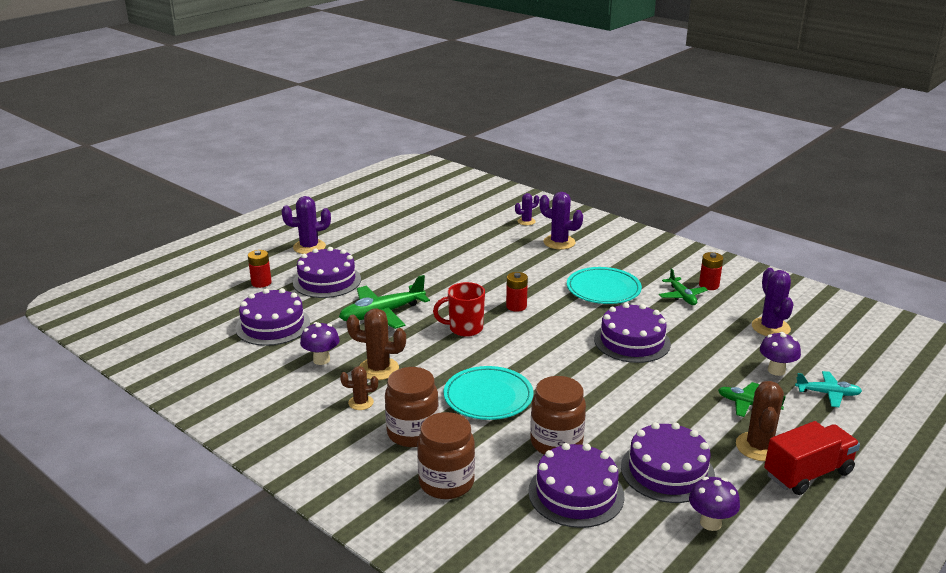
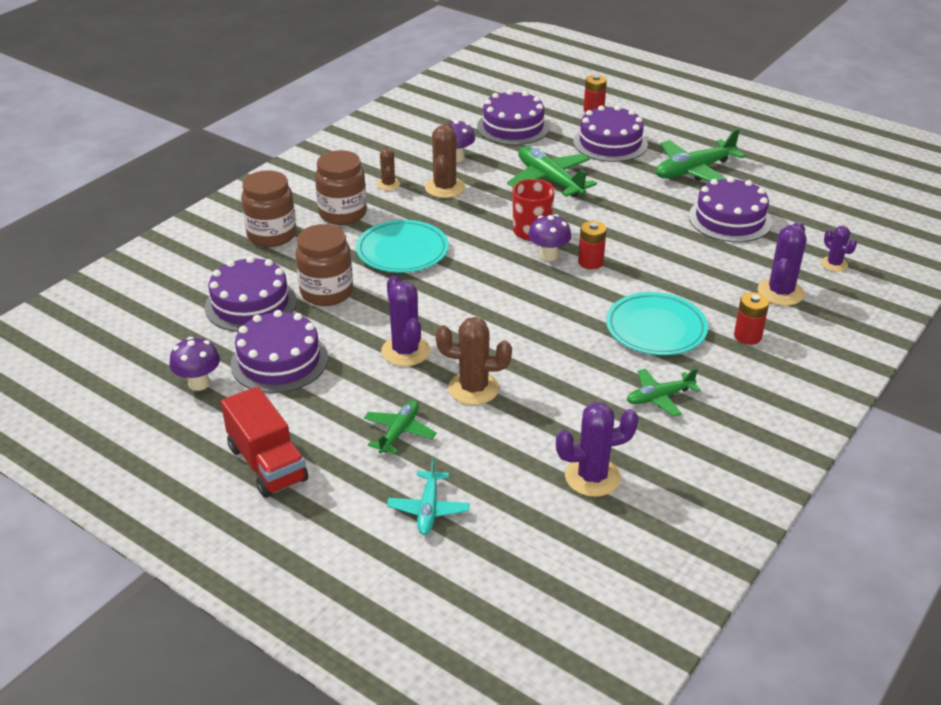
camera: 85 degrees right, 10 degrees up
purple cactus [281,196,331,254] -> purple cactus moved to [381,276,430,366]
purple cake [594,303,671,363] -> purple cake moved to [689,177,772,242]
red battery [699,252,723,290] -> red battery moved to [734,292,769,345]
brown cactus [736,381,784,461] -> brown cactus moved to [436,317,512,405]
purple mushroom [760,332,801,376] -> purple mushroom moved to [528,214,571,261]
none -> green plane [656,128,746,182]

